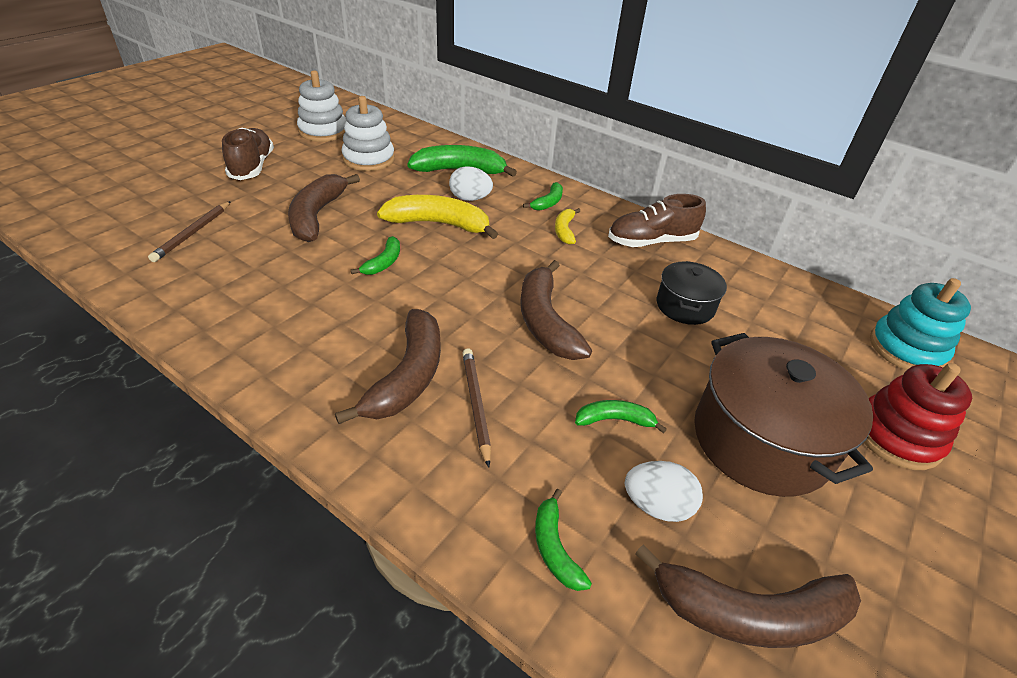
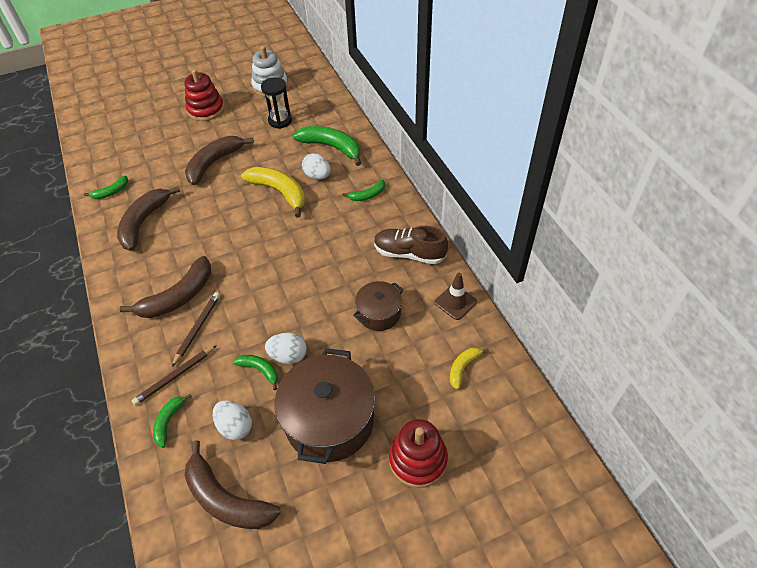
camera: 35 degrees right, 10 degrees up
brown pencil [148,201,231,262] -> brown pencil moved to [132,345,217,406]
brown shoe [222,128,274,180] -> red stacking toy [185,69,224,121]
white stacking toy [341,96,395,171] -> black hourglass [261,77,292,129]
green banana [351,236,400,275] -> green banana moved to [84,176,128,199]
brown banana [520,260,592,360] -> brown banana moved to [117,186,180,251]
yellow banana [555,208,580,245] -> yellow banana moved to [450,347,489,390]
black pot [657,261,727,325] -> brown pot [353,281,404,331]
turquoise stacking toy [870,278,971,370] -> none
none -> white egg [265,333,307,364]
none -> brown traffic cone [435,273,477,320]

